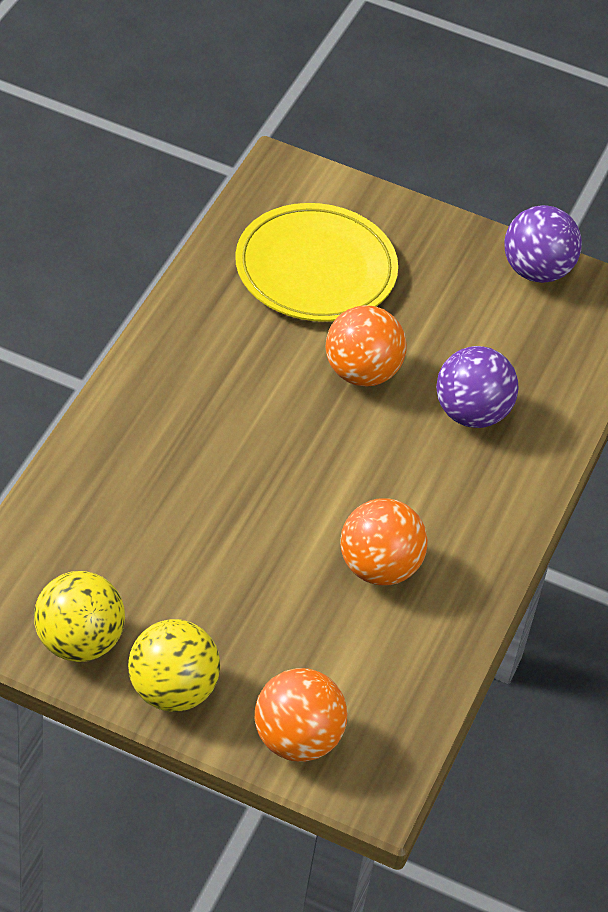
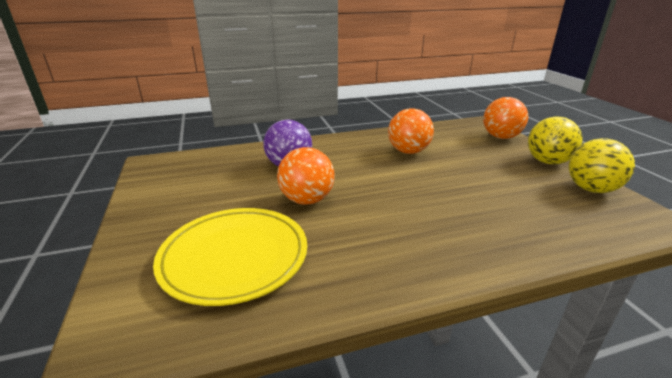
camera: 125 degrees left, 20 degrees down
purple ball [504,205,582,283] -> none

